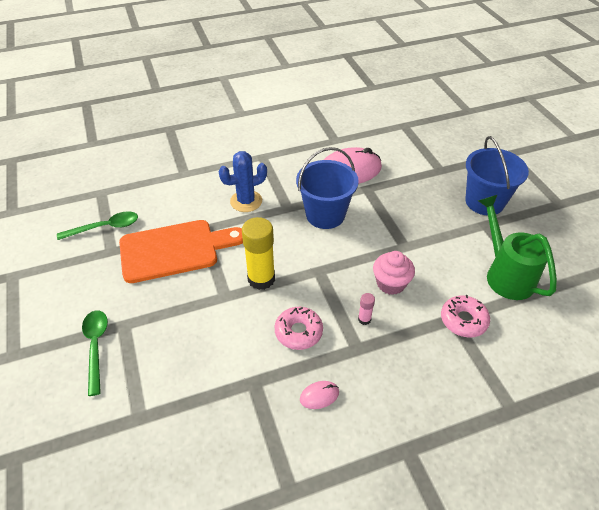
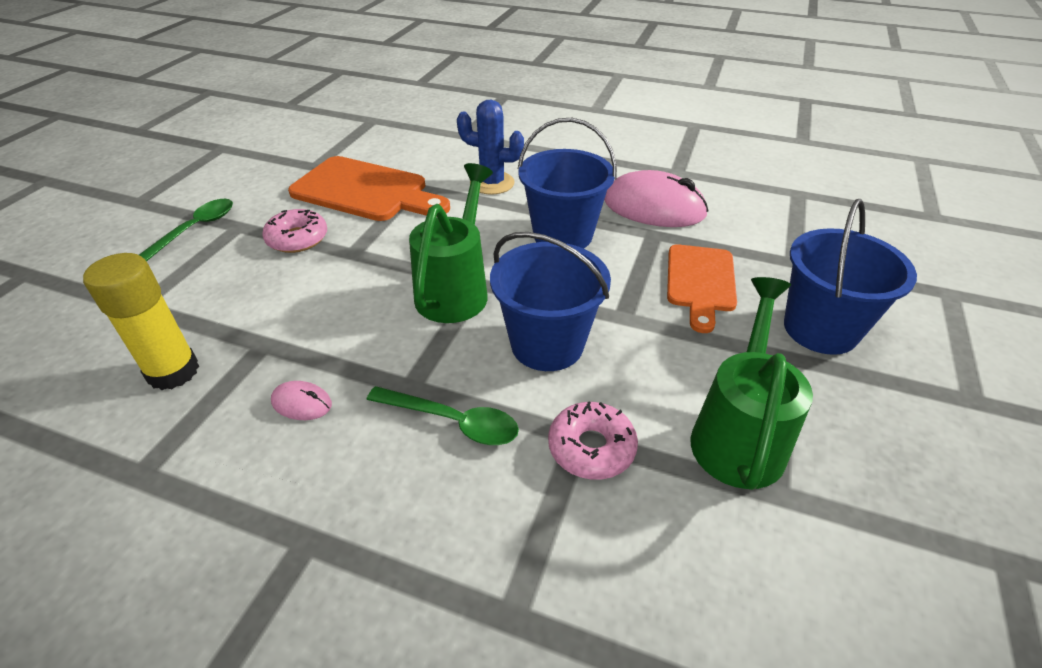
camera: 40 degrees right, 5 degrees down
green spoon [57,211,138,240] -> green spoon moved to [367,386,519,445]
yellow glue stick [242,217,275,290] -> yellow glue stick moved to [83,253,199,390]
pink donut [275,307,323,350] -> pink donut moved to [262,209,327,253]
pink glue stick [358,293,375,325] -> none
pink cupcake [373,251,415,295] -> blue bucket [490,232,611,371]
none -> green watering can [409,163,493,323]
none -> orange cutting board [667,244,737,333]

